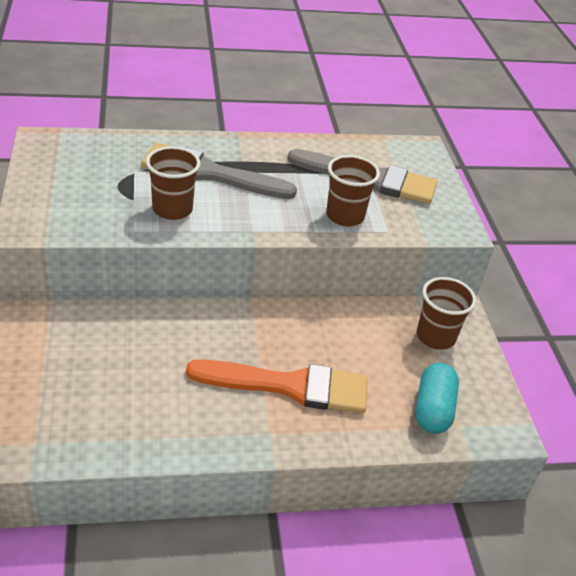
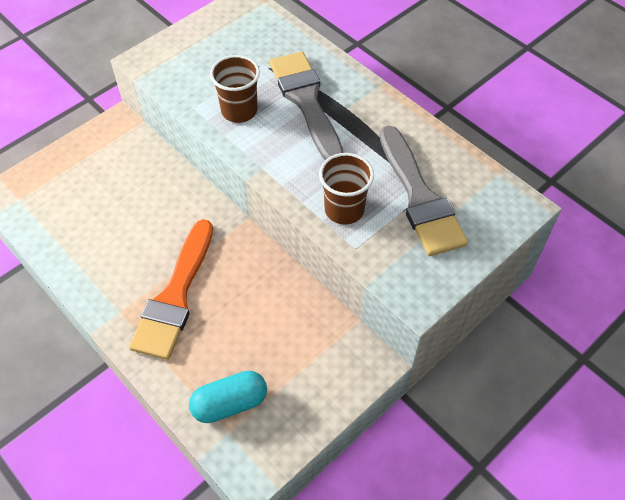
camera: 60 degrees right, 15 degrees up
orange brush [186,359,368,413] -> orange brush turned 45 degrees clockwise [129,219,213,360]
brown cup [417,277,476,350] -> none

